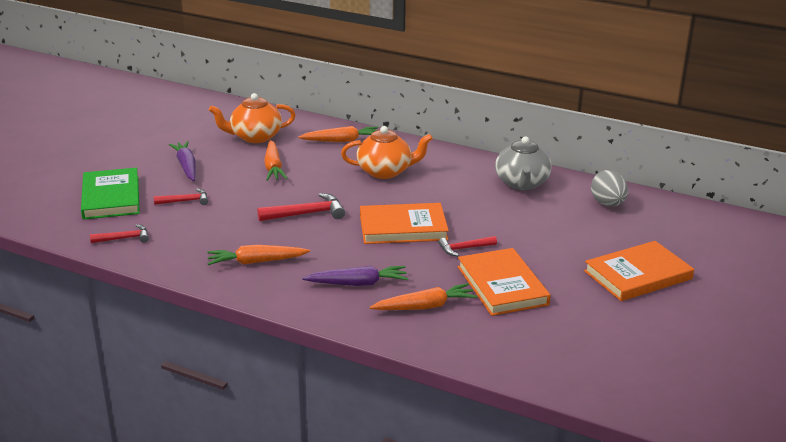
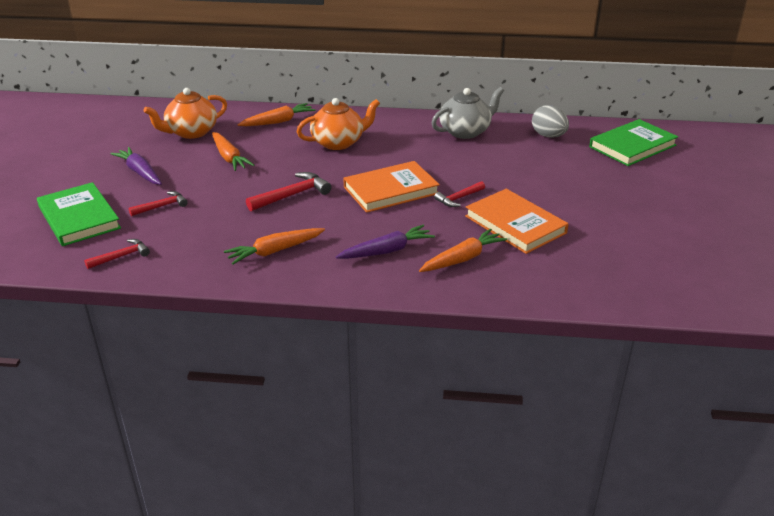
camera: 20 degrees left, 5 degrees up
grey teapot [495,137,552,190] -> grey teapot turned 105 degrees counterclockwise [432,87,504,139]
orange book [584,241,694,301] -> none
none -> green book [589,119,678,166]

